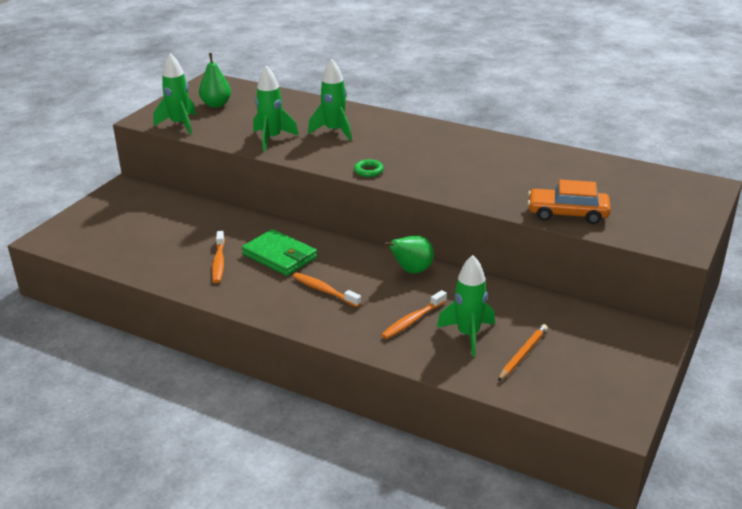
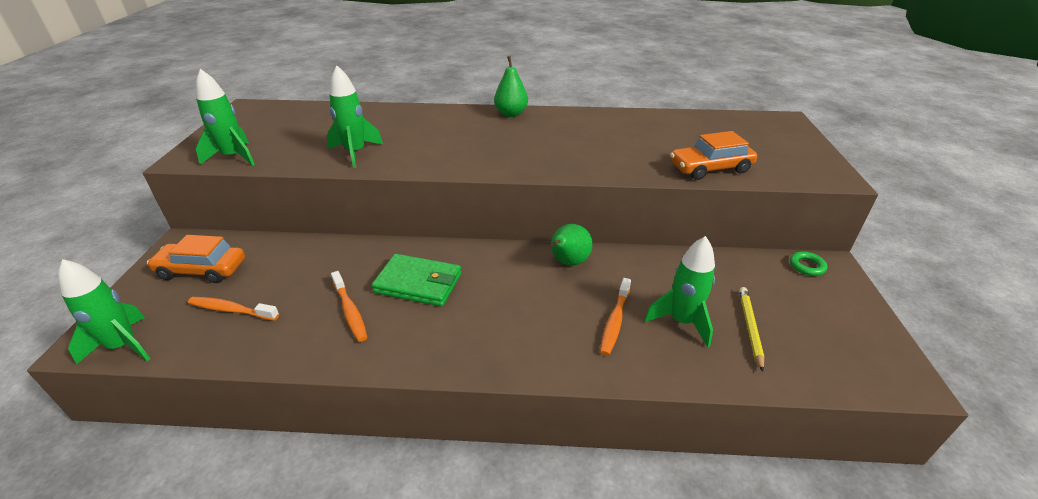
camera: 25 degrees left, 5 degrees up
green pear [199,53,231,108] -> green pear moved to [494,56,528,117]
orange toothbrush [293,273,361,307] -> orange toothbrush moved to [188,297,279,321]
green rocket [308,59,352,141] -> green rocket moved to [58,259,150,365]
green ring [354,159,384,177] -> green ring moved to [790,251,827,276]
orange pencil [498,324,548,381] -> yellow pencil [739,287,764,372]
none -> orange car [147,235,245,283]

